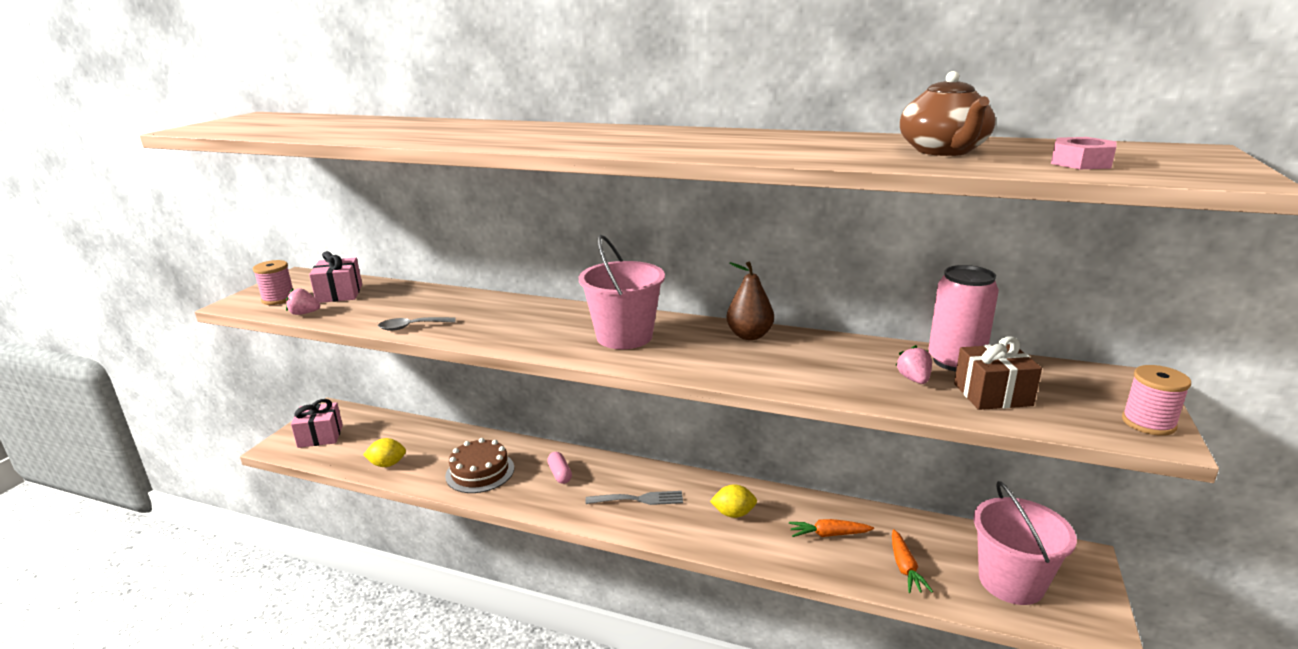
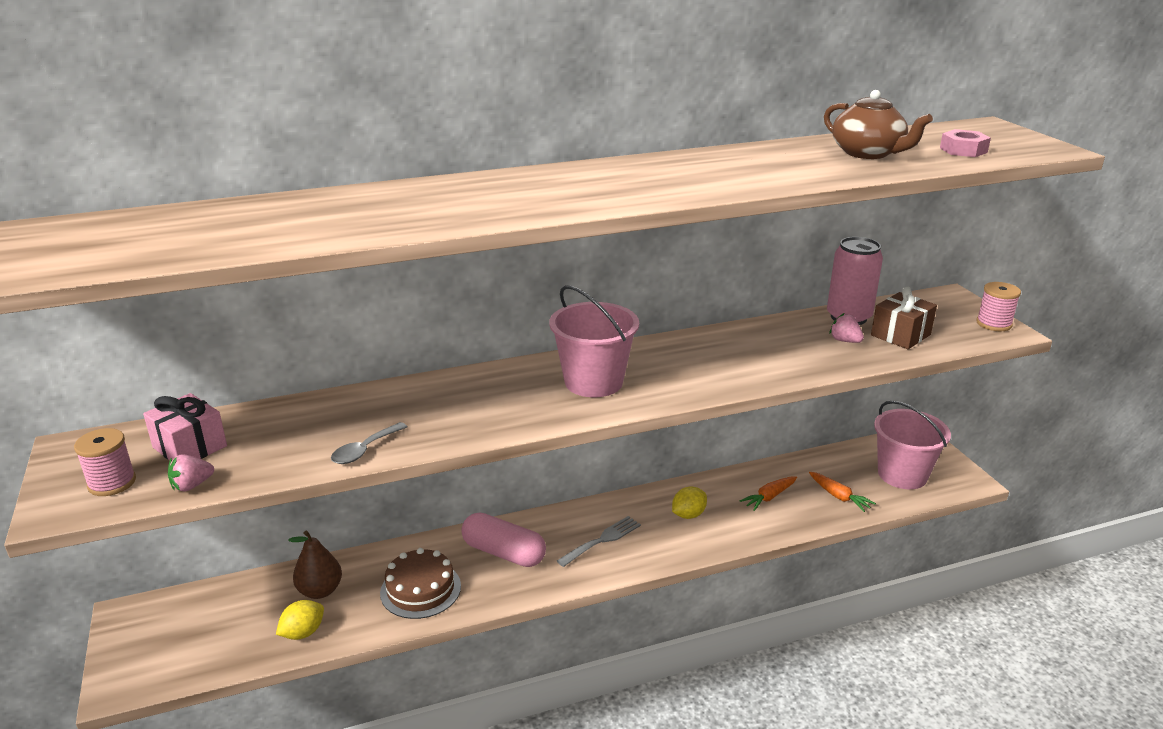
camera: 40 degrees left, 5 degrees up
pink gift [291,399,343,448] -> none
pink capsule [547,452,572,484] -> pink capsule [461,512,546,567], size x1.88
brown pear [726,261,774,340] -> brown pear moved to [289,531,342,599]

